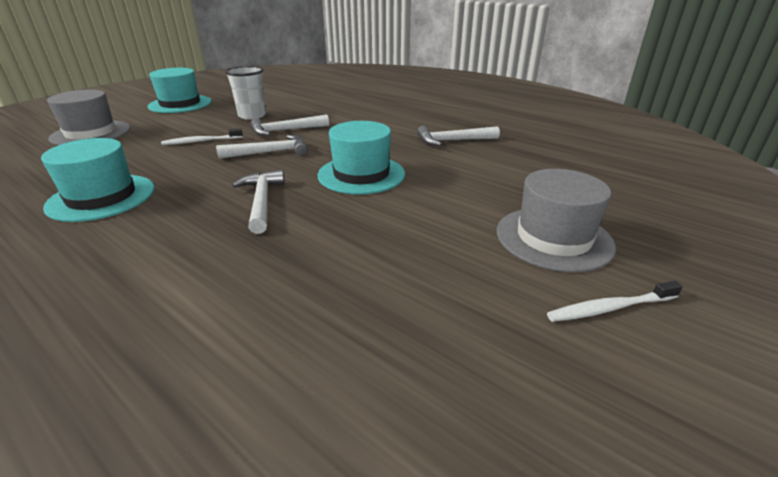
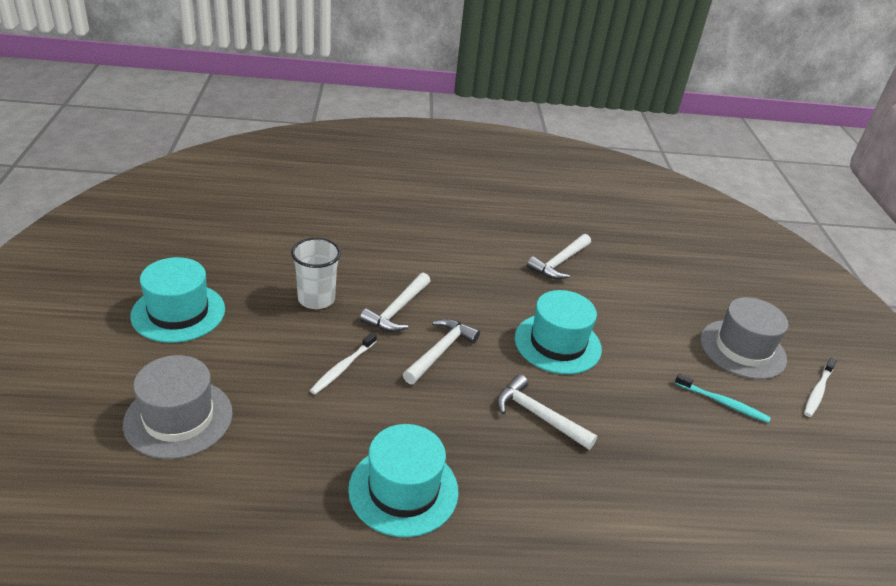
camera: 45 degrees left, 5 degrees up
none -> turquoise toothbrush [675,373,771,423]

